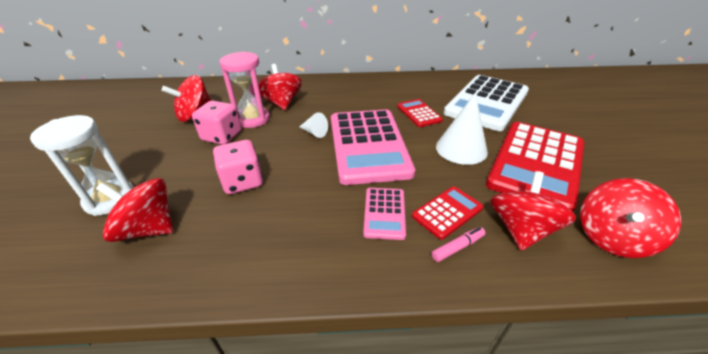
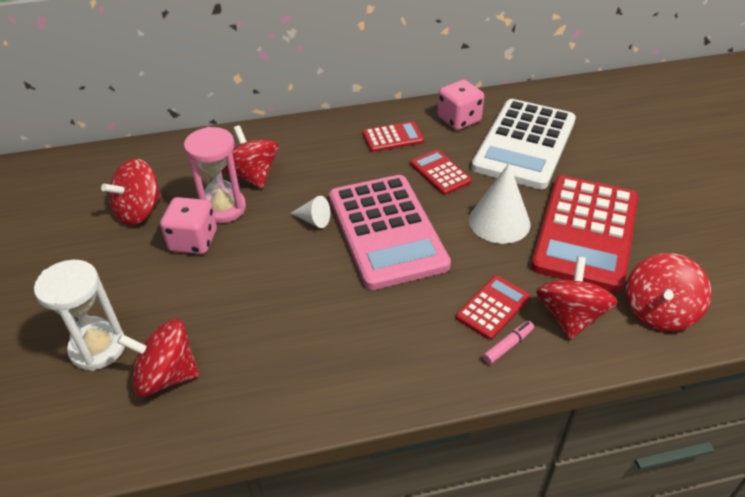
camera: 10 degrees left, 5 degrees up
pink dice [213,140,263,194] -> pink dice moved to [437,80,484,130]
pink calculator [363,188,406,240] -> none
none -> red calculator [363,121,424,152]

